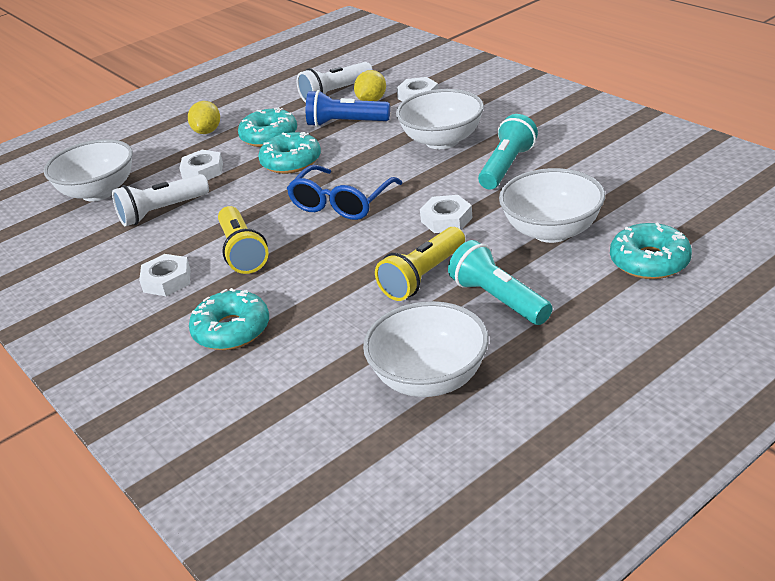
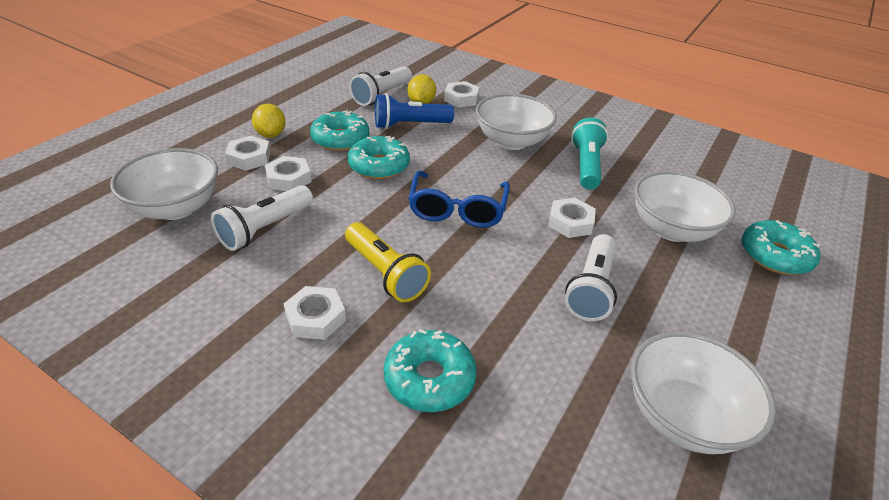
camera: 25 degrees left, 5 degrees up
yellow flashlight [375,227,465,301] -> white flashlight [565,234,617,321]
turquoise flashlight [448,240,552,325] -> none
none -> white nut [225,136,271,171]

